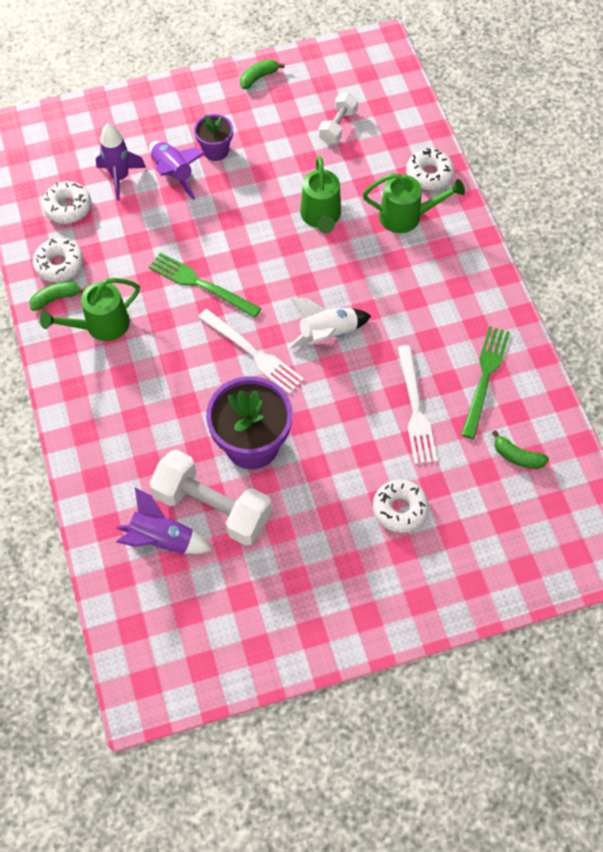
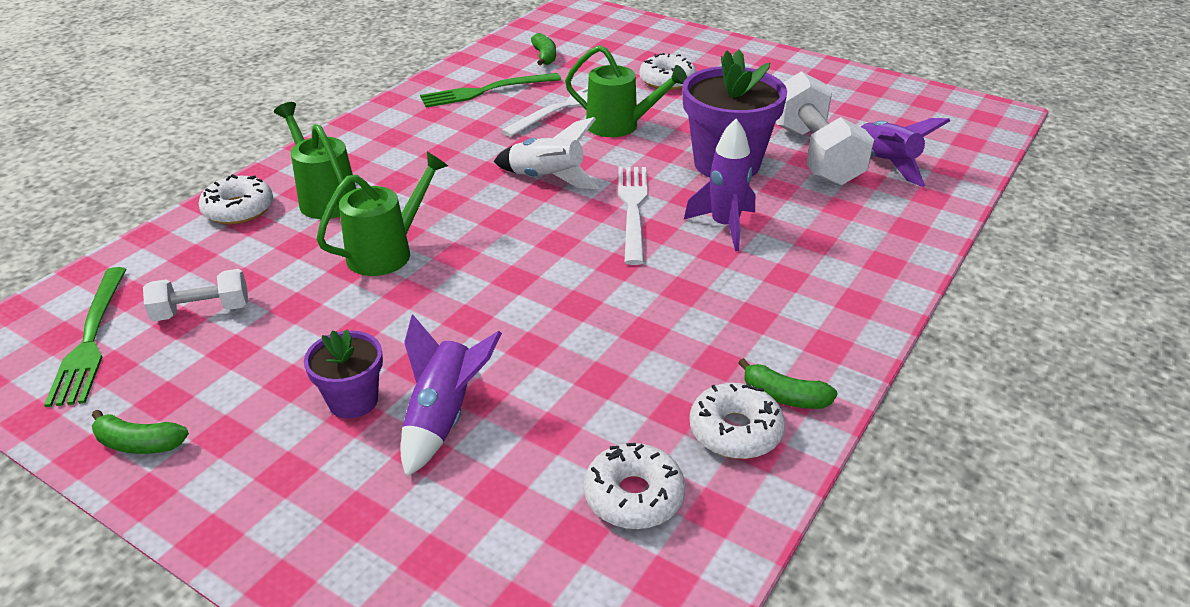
camera: 130 degrees left, 25 degrees down
green watering can [40,278,140,341] -> green watering can moved to [565,45,687,137]
purple rocket [96,123,146,201] -> purple rocket moved to [684,119,755,251]
green fork [149,252,261,318] -> green fork moved to [44,267,127,407]

